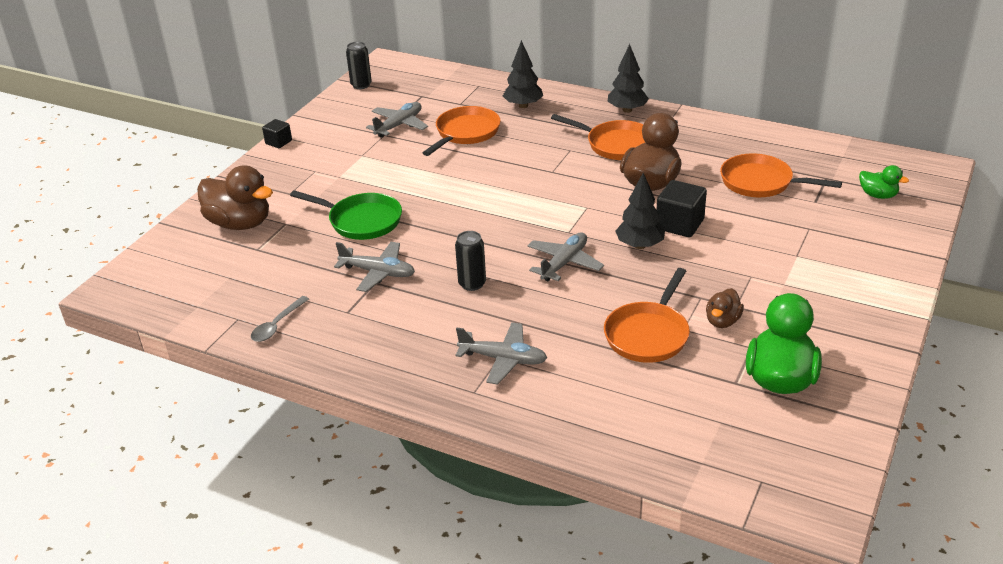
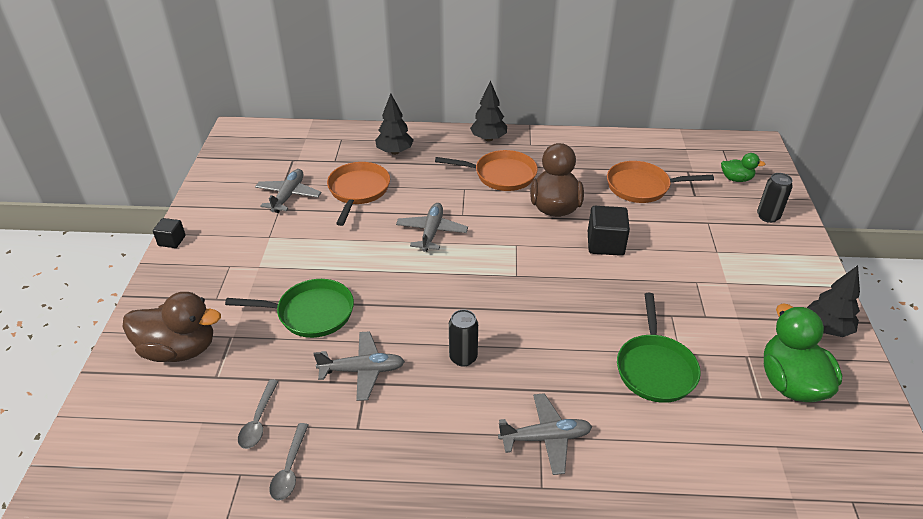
camera: 25 degrees left, 5 degrees up
black can [346,42,372,89] -> black can moved to [757,173,793,223]
grey plane [527,232,604,281] -> grey plane moved to [396,203,468,252]
orange pan [604,268,690,363] -> green pan [617,293,701,403]
black tree [615,173,665,249] -> black tree moved to [807,265,860,337]
brown duck [706,288,744,328] -> none
none -> grey spoon [238,380,278,449]

